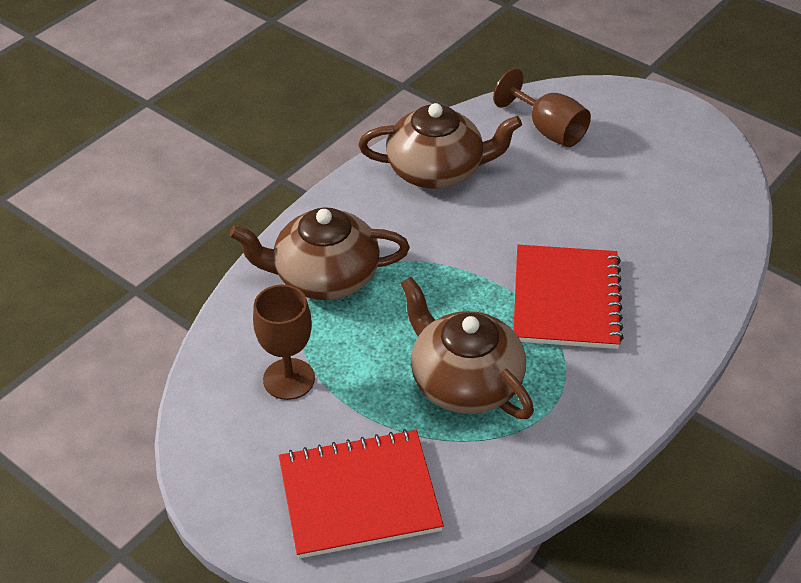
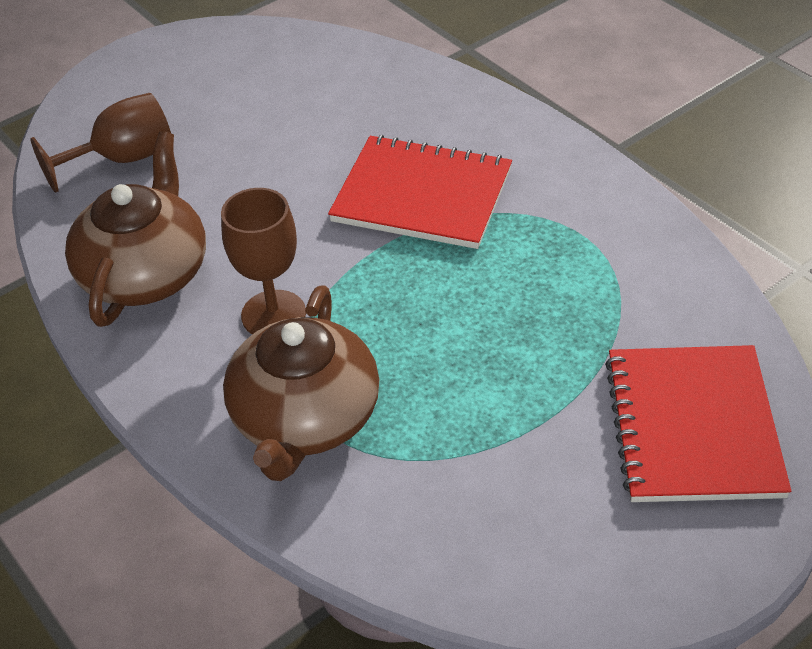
camera: 75 degrees left, 0 degrees up
brown goblet [253,285,315,400] -> brown goblet moved to [221,188,306,335]
brown teapot [400,277,534,419] -> none

